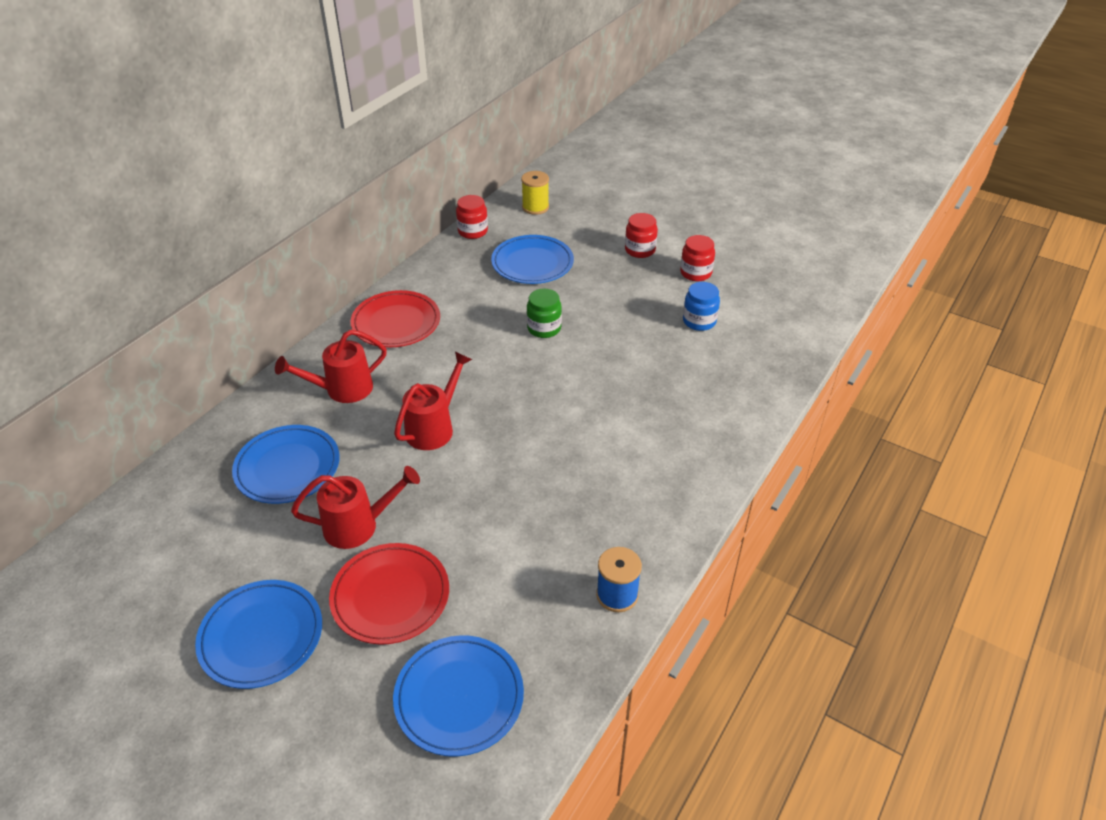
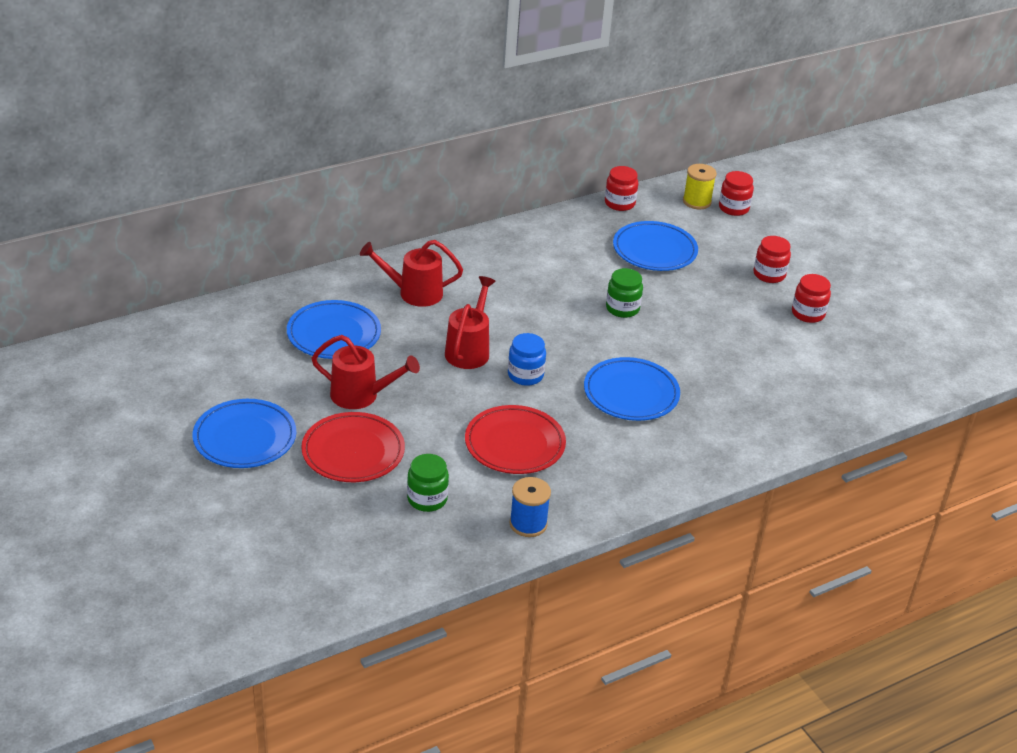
camera: 25 degrees right, 5 degrees down
red plate [350,290,440,347] -> red plate moved to [465,405,566,474]
blue plate [393,635,524,757] -> blue plate moved to [584,357,680,421]
red watering can [394,352,472,450] -> red watering can turned 45 degrees counterclockwise [445,276,496,369]
blue jar [683,282,720,331] -> blue jar moved to [508,333,546,386]
none -> green jar [407,454,449,512]
none -> red jar [719,171,754,216]

